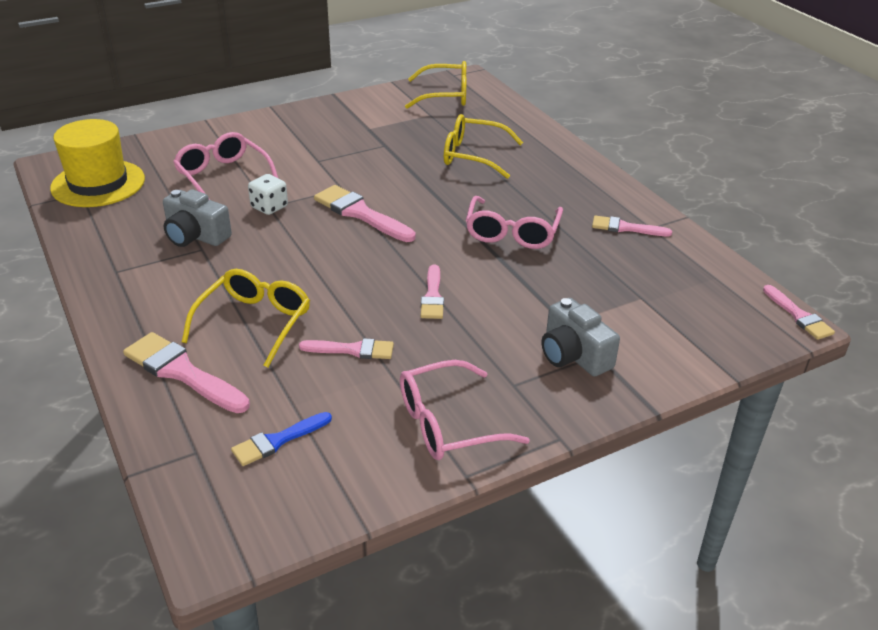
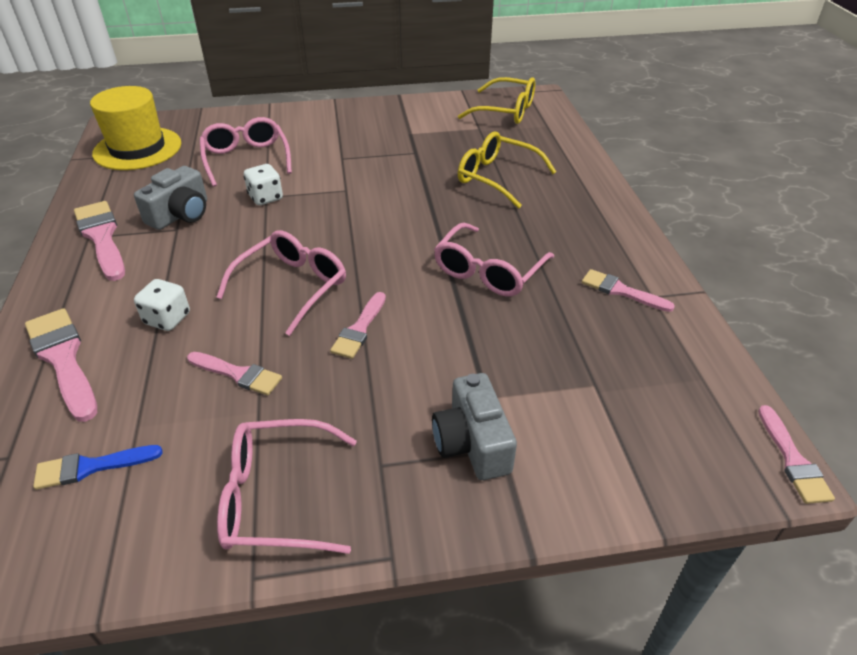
camera: 20 degrees right, 5 degrees up
grey camera [163,189,232,247] -> grey camera turned 105 degrees counterclockwise [134,166,207,230]
yellow glasses [182,269,310,368] -> white dice [134,279,190,331]
pink brush [314,185,416,242] -> pink brush moved to [74,201,125,281]
none -> pink glasses [216,230,346,336]

